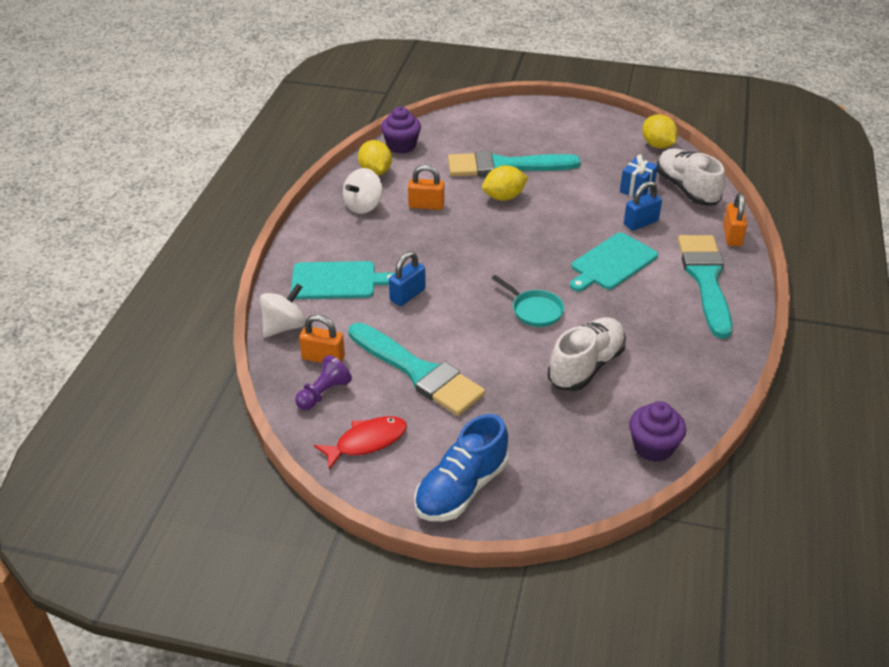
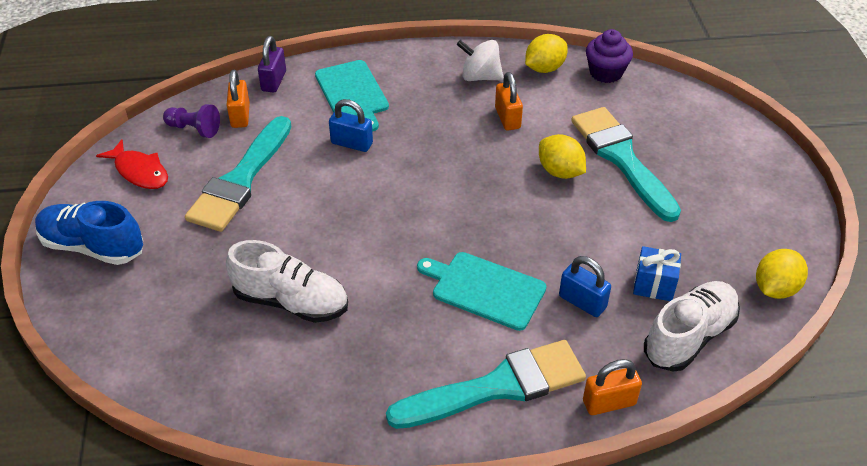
camera: 70 degrees right, 5 degrees up
white spinning top [260,283,305,338] -> purple padlock [258,36,286,93]
turquoise pan [492,275,564,327] -> none
purple cupcake [629,401,686,462] -> none

